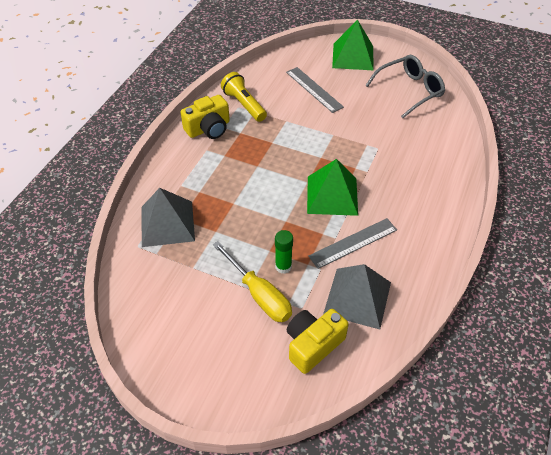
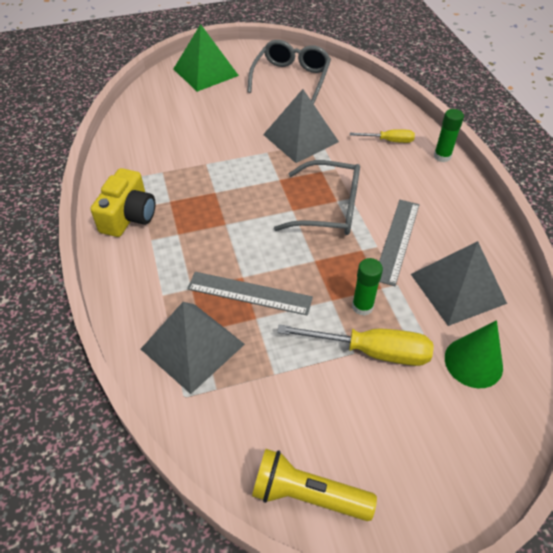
camera: 40 degrees left, 0 degrees up
yellow flashlight [221,72,267,122] -> yellow flashlight moved to [252,449,377,521]
grey ruler [286,67,344,113] -> grey ruler moved to [187,272,313,316]
yellow camera [287,309,349,374] -> green cone [445,320,503,388]
green pyramid [307,159,358,216] -> grey glasses [274,160,360,235]
none -> grey pyramid [263,89,339,163]
none -> yellow screwdriver [350,129,415,143]
none -> green glue stick [434,109,464,162]

